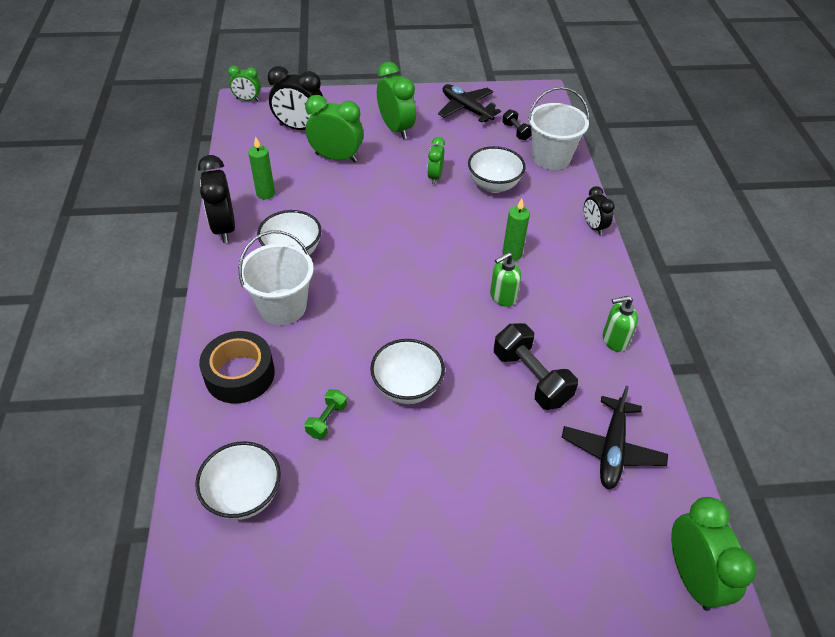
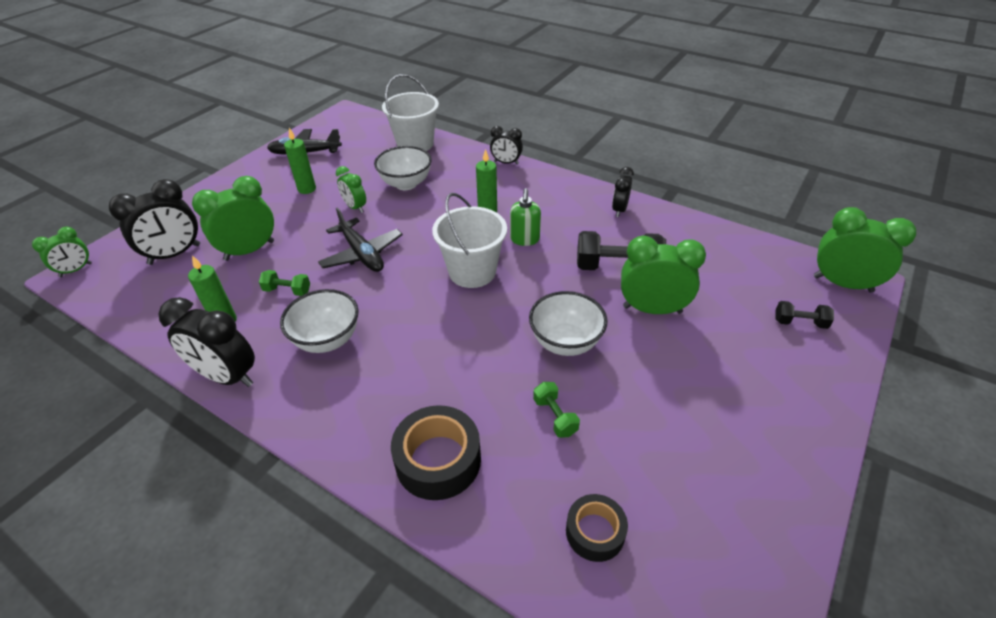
camera: 50 degrees left, 5 degrees down
white bowl [195,441,281,520] -> black tape [566,494,628,562]
white bucket [239,231,314,325] -> white bucket moved to [432,193,507,288]
green clock [377,62,416,139] -> green clock moved to [621,235,706,314]
black dumbbell [502,109,532,140] -> black dumbbell moved to [775,301,834,329]
black plane [562,386,668,489] -> black plane moved to [318,207,403,272]
green soap dispenser [603,296,638,352] -> black clock [612,167,634,217]
none -> green dumbbell [259,270,310,296]
none -> green candle [284,128,316,194]

